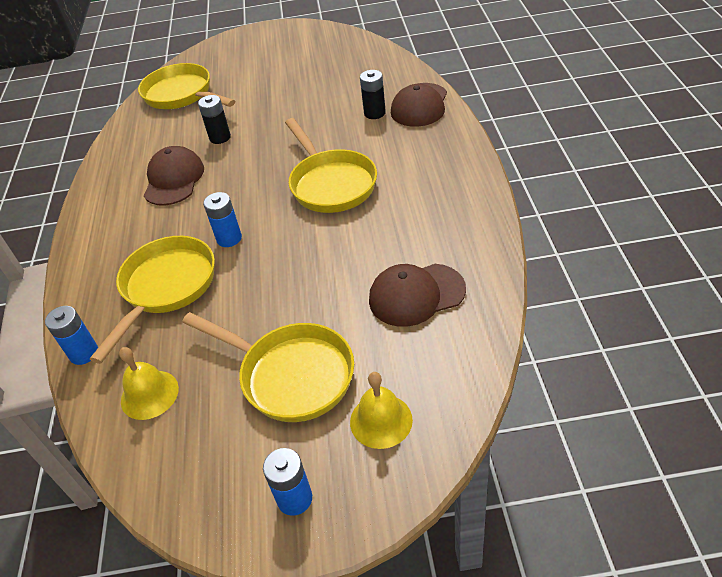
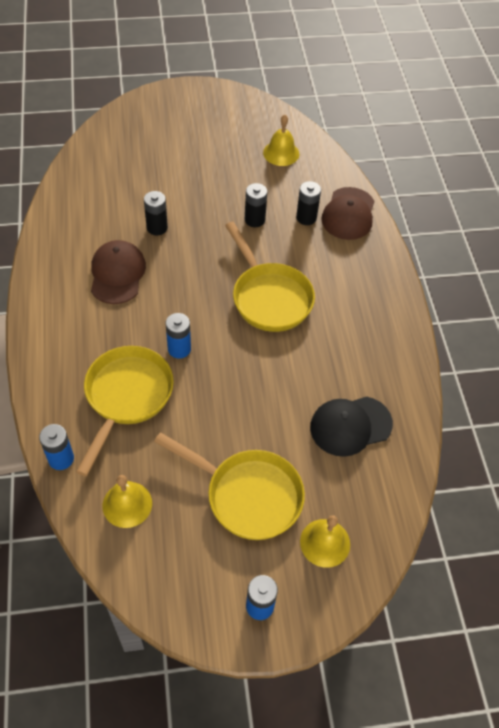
camera: 10 degrees left, 10 degrees up
yellow pan [138,63,235,109] -> none
brown cap [369,264,466,327] -> black cap [310,397,393,457]
none -> black battery [245,183,267,227]
none -> yellow bell [263,115,299,166]

